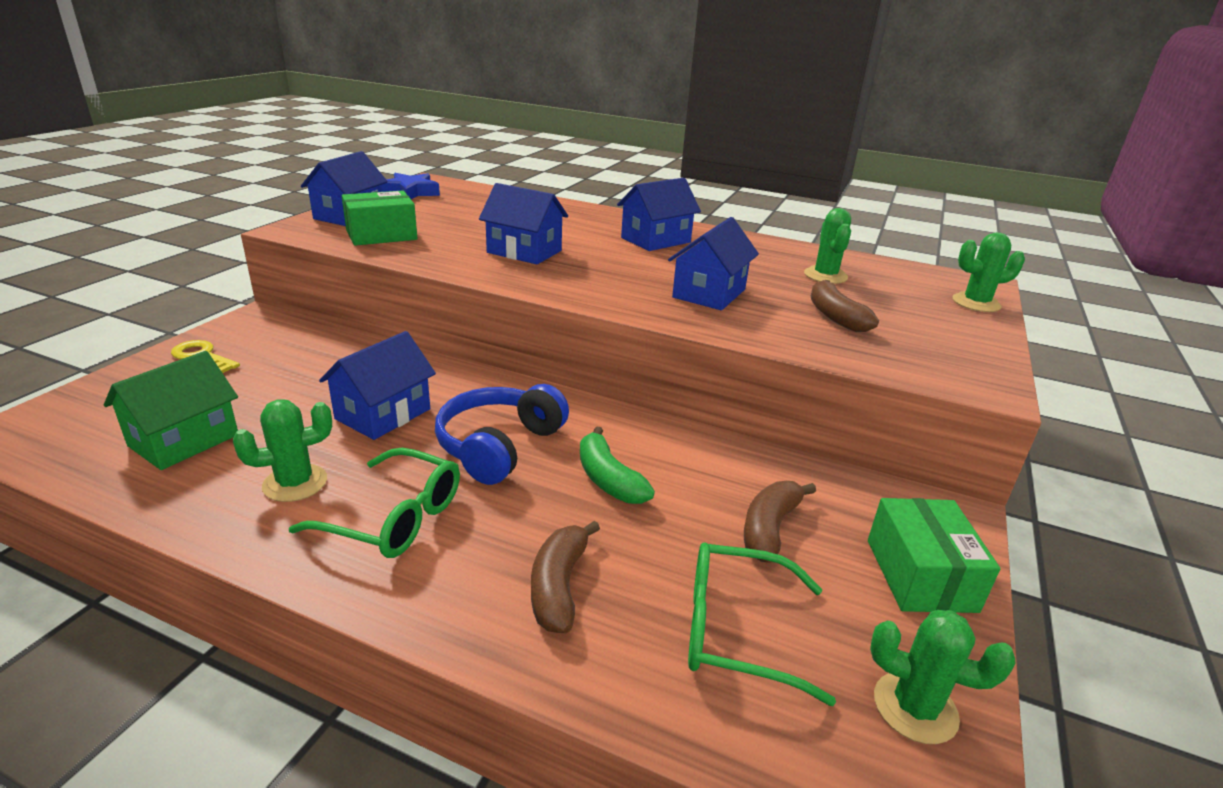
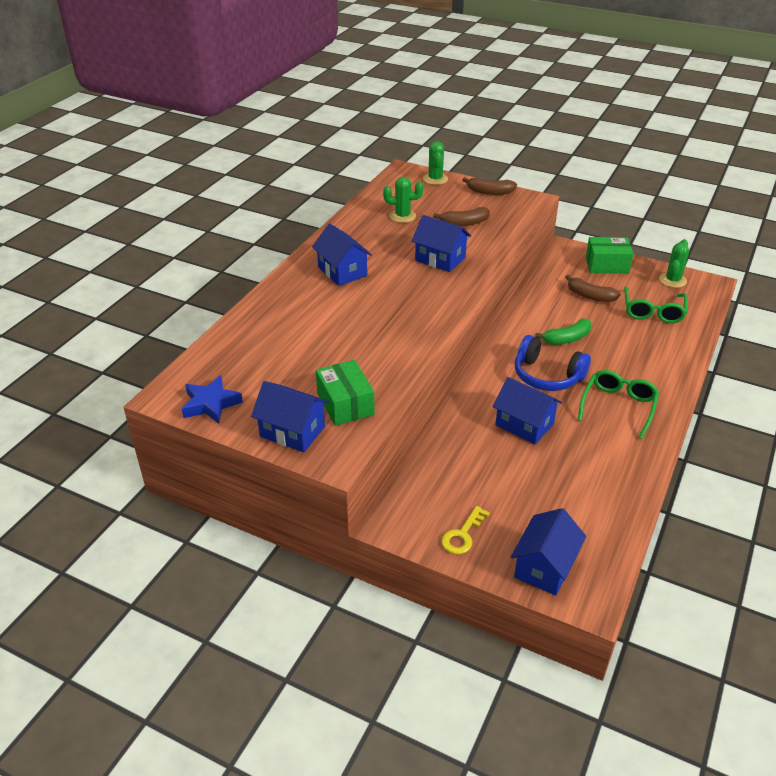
camera: 85 degrees left, 10 degrees up
green house [104,351,238,470] -> none
green cactus [233,399,332,502] -> none
blue house [479,183,568,264] -> blue house moved to [511,508,586,595]
brown banana [531,521,600,633] -> brown banana moved to [463,178,517,195]

